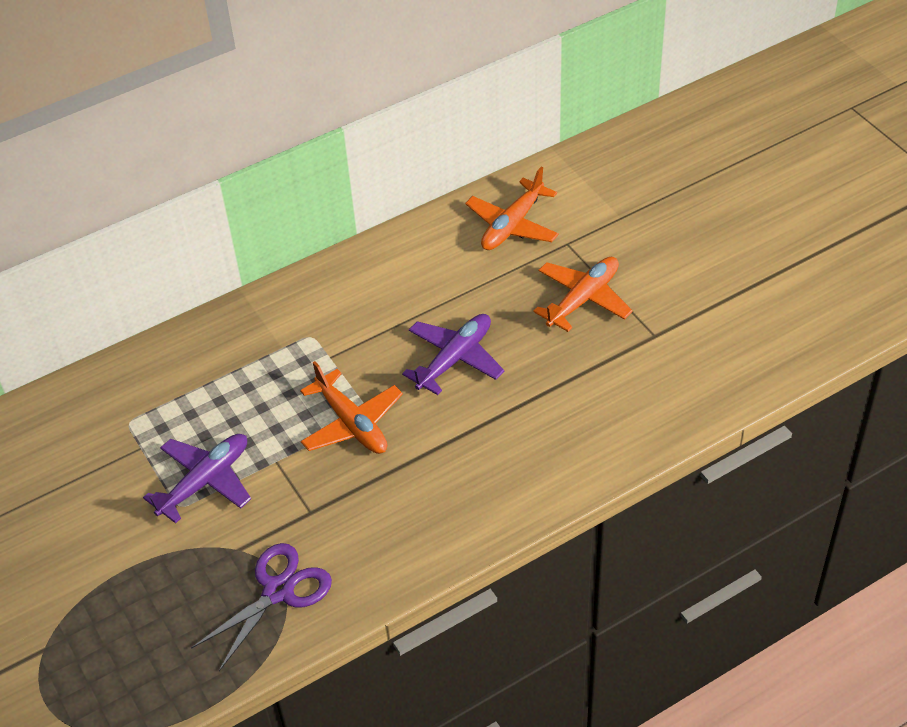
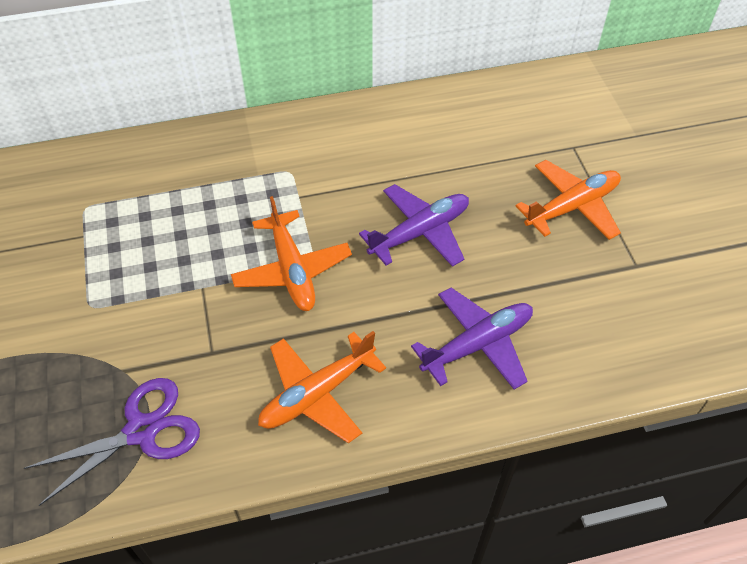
camera: 15 degrees right, 5 degrees up
purple plane [143,434,251,523] -> purple plane moved to [411,287,533,390]
orange plane [465,167,559,250] -> orange plane moved to [258,331,386,443]

